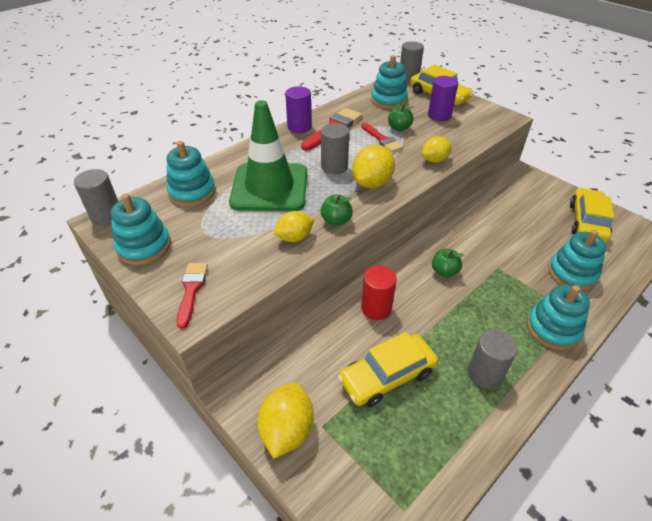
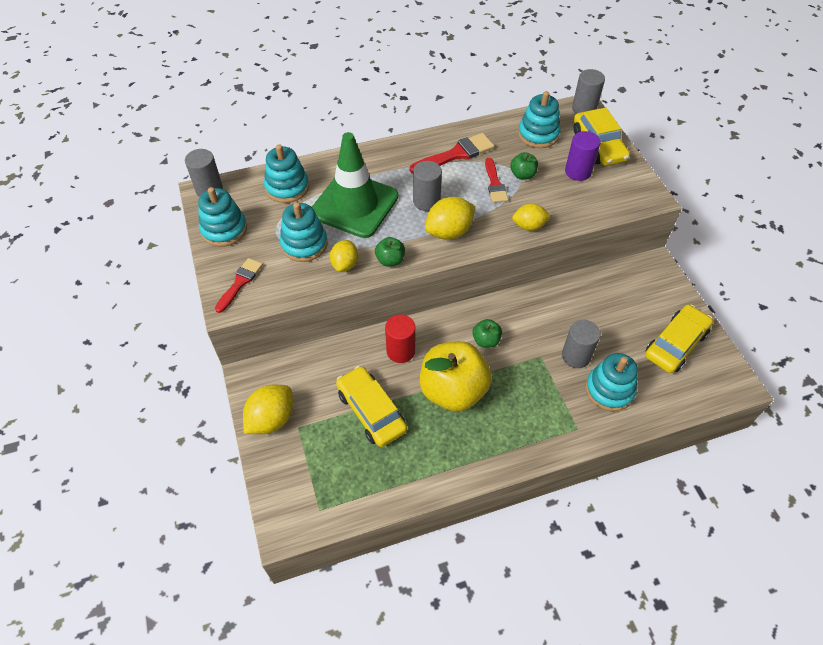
camera: 25 degrees right, 10 degrees up
yellow lemon [274,211,315,242] -> yellow lemon turned 75 degrees counterclockwise [330,240,358,272]
purple cylinder [285,86,312,133] -> none
yellow car [338,332,438,407] -> yellow car turned 60 degrees clockwise [336,366,407,447]
grey cylinder [468,330,517,389] -> grey cylinder moved to [562,320,601,368]
turquoise stacking toy [527,285,590,350] -> turquoise stacking toy moved to [280,202,328,262]
none -> yellow apple [420,341,492,412]

